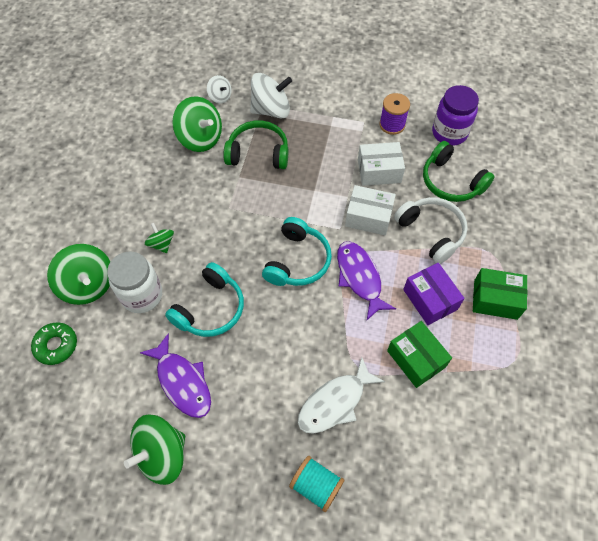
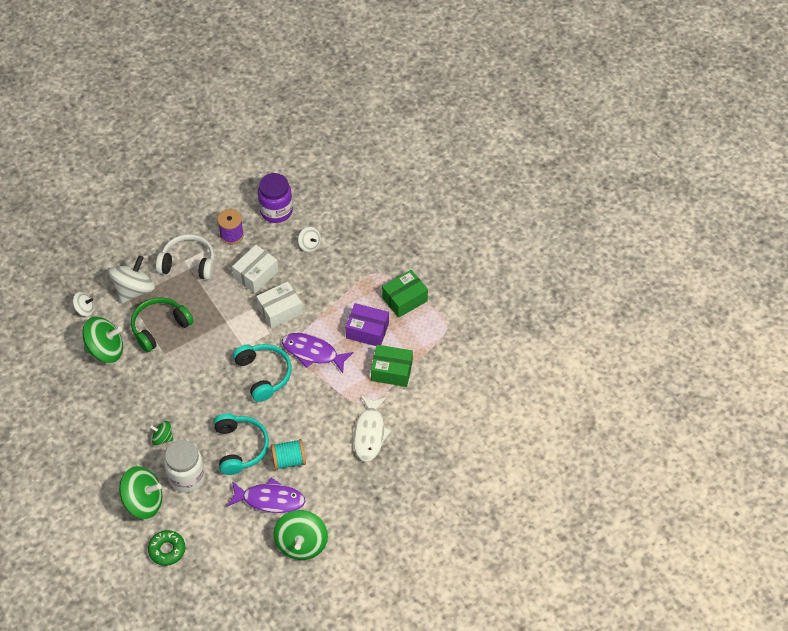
camera: 45 degrees left, 5 degrees down
turquoise spool [289,456,344,512] -> turquoise spool moved to [271,439,306,470]
white headphones [394,197,468,264] -> white headphones moved to [156,234,215,280]
green headphones [423,141,495,202] -> white spinning top [298,227,321,252]

